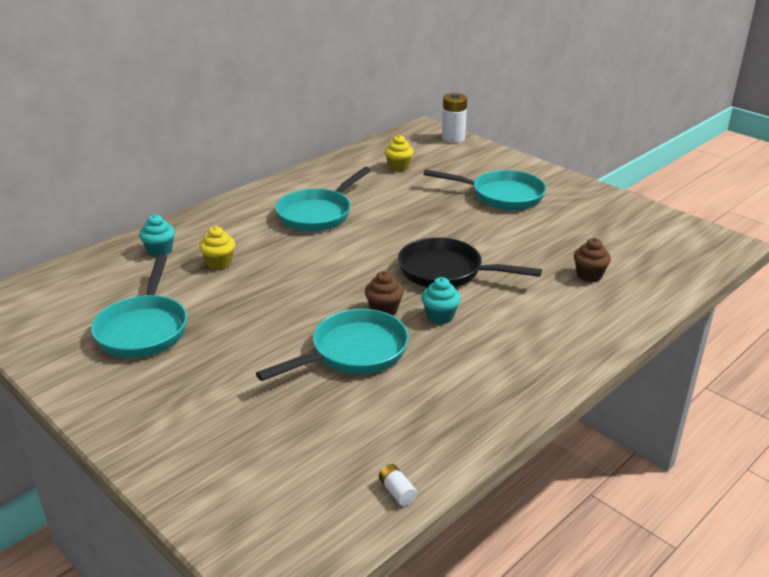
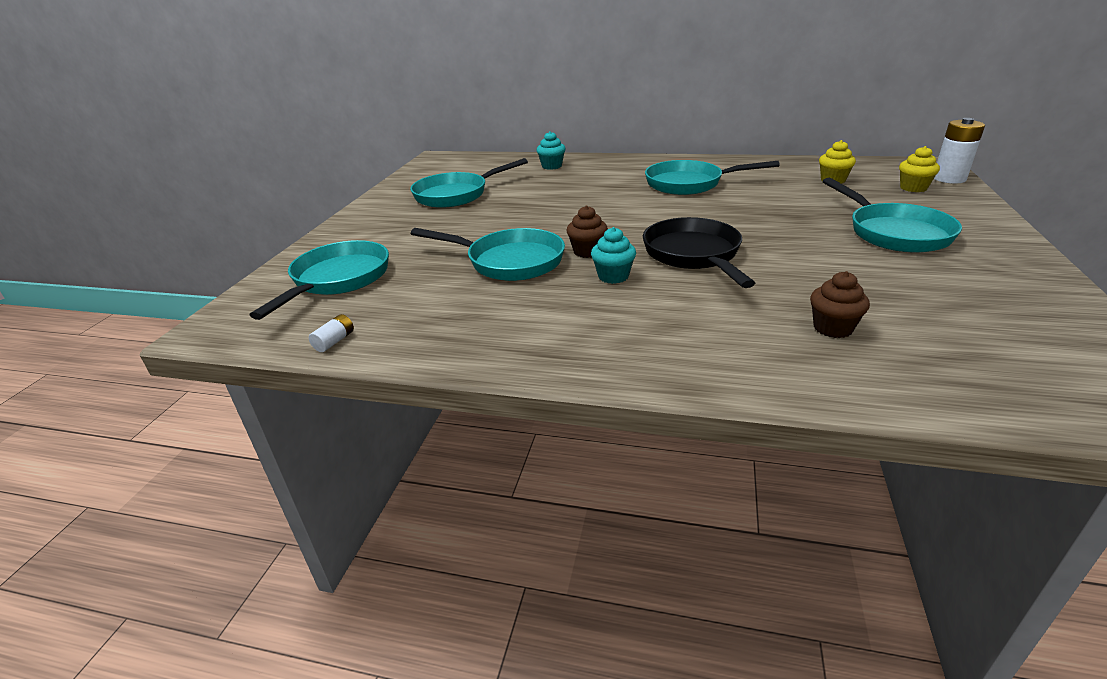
camera: 60 degrees right, 0 degrees up
yellow cupcake [199,226,235,270] -> yellow cupcake moved to [899,146,940,192]
none -> turquoise pan [250,240,389,320]

